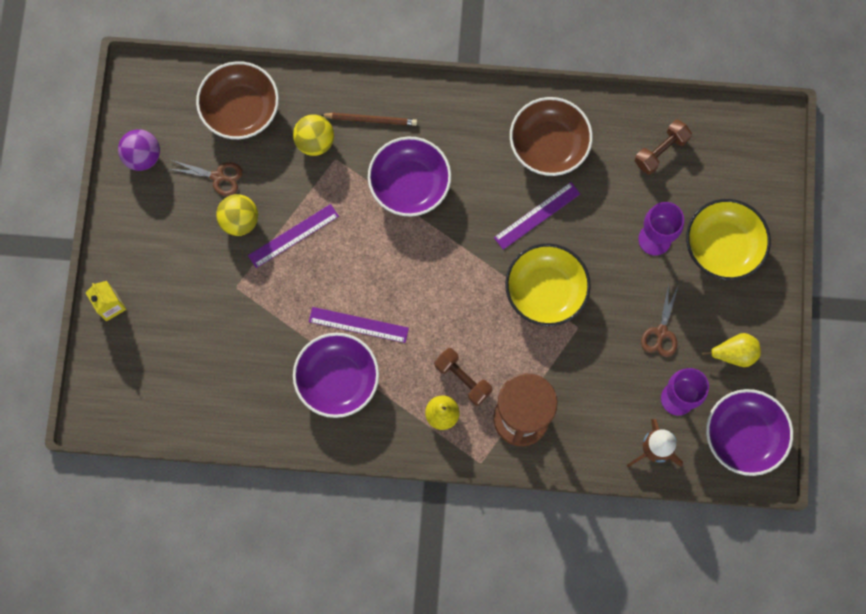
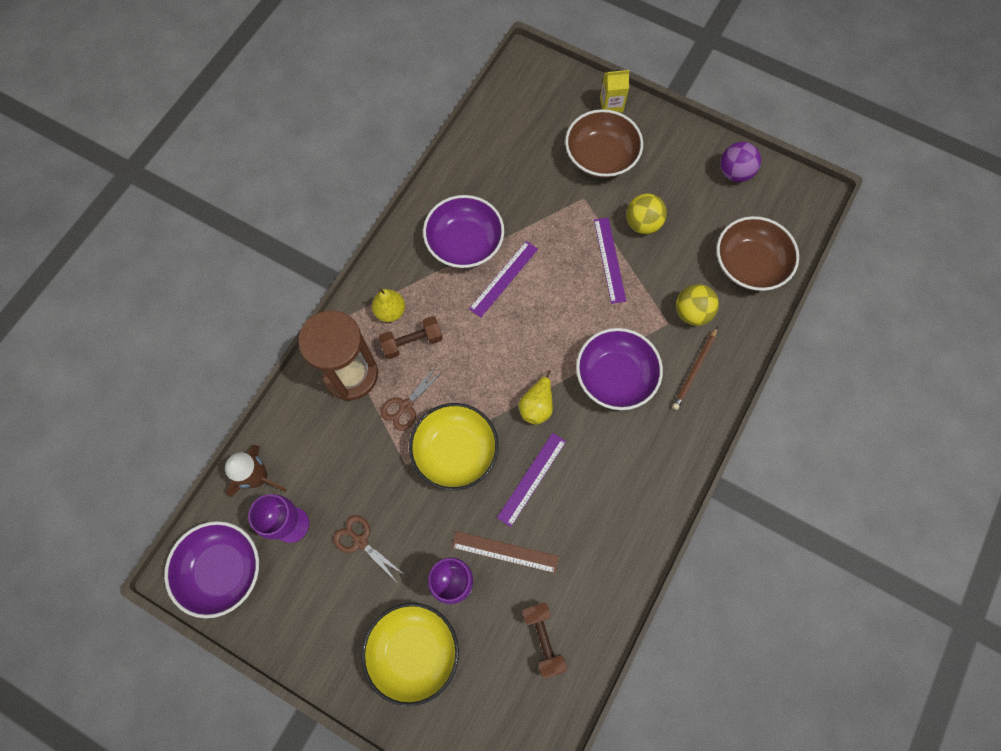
camera: 115 degrees right, 5 degrees down
brown scissors [170,160,243,196] -> brown scissors moved to [381,366,444,431]
purple ruler [494,182,580,250] -> purple ruler turned 45 degrees clockwise [497,433,566,527]
brown bowl [510,97,593,176] -> brown bowl moved to [565,109,643,178]
yellow pear [702,333,761,367] -> yellow pear moved to [519,370,553,424]
none -> brown ruler [452,531,559,573]

